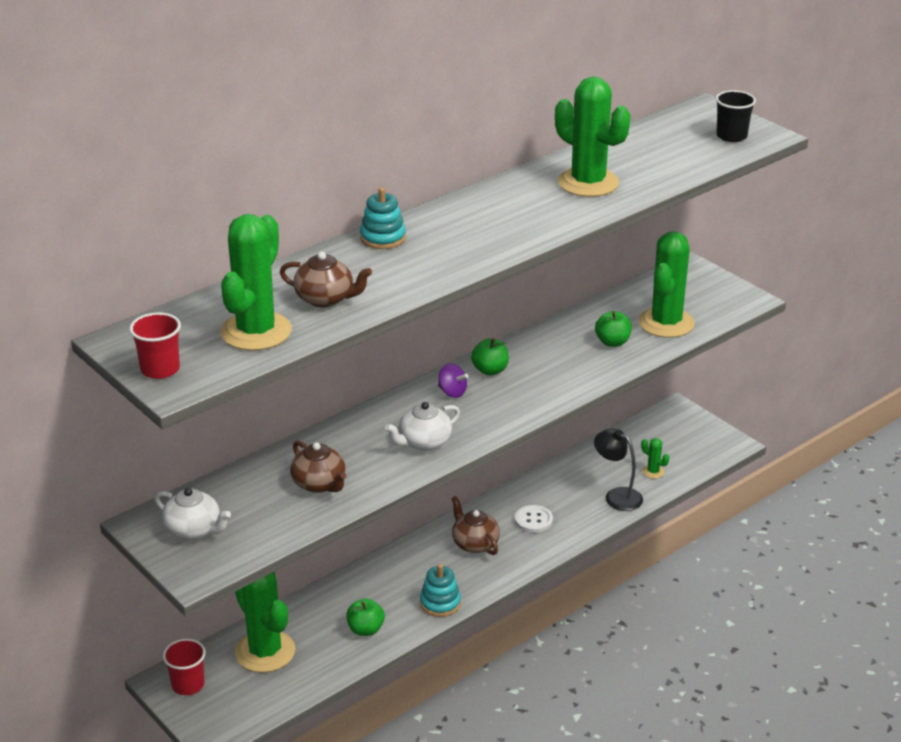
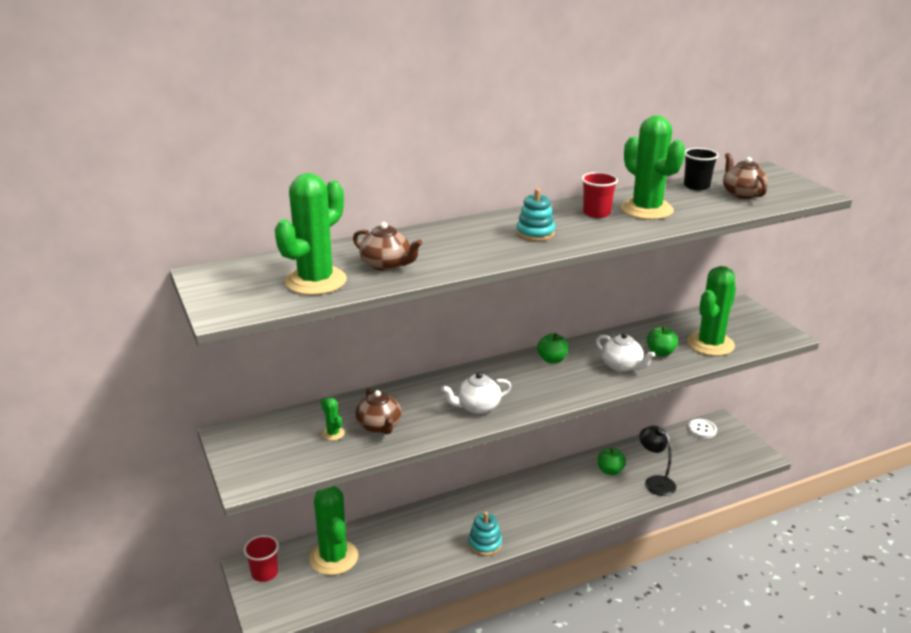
camera: 15 degrees right, 5 degrees down
red cup [129,312,181,379] -> red cup moved to [581,172,618,218]
white teapot [155,488,231,540] -> white teapot moved to [596,333,655,372]
green apple [346,598,385,636] -> green apple moved to [598,448,626,475]
turquoise stacking toy [360,188,406,249] -> turquoise stacking toy moved to [516,188,555,241]
purple spinning top [438,363,468,398] -> none
brown teapot [451,496,500,555] -> brown teapot moved to [723,153,768,199]
white button [515,505,553,533] -> white button moved to [688,419,717,438]
green cactus [641,438,669,479] -> green cactus moved to [321,398,345,440]
black cup [715,90,756,142] -> black cup moved to [684,148,719,190]

